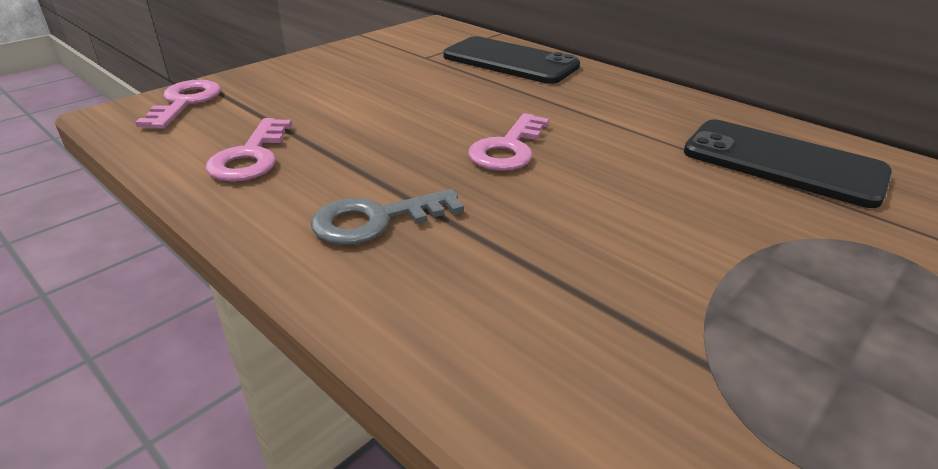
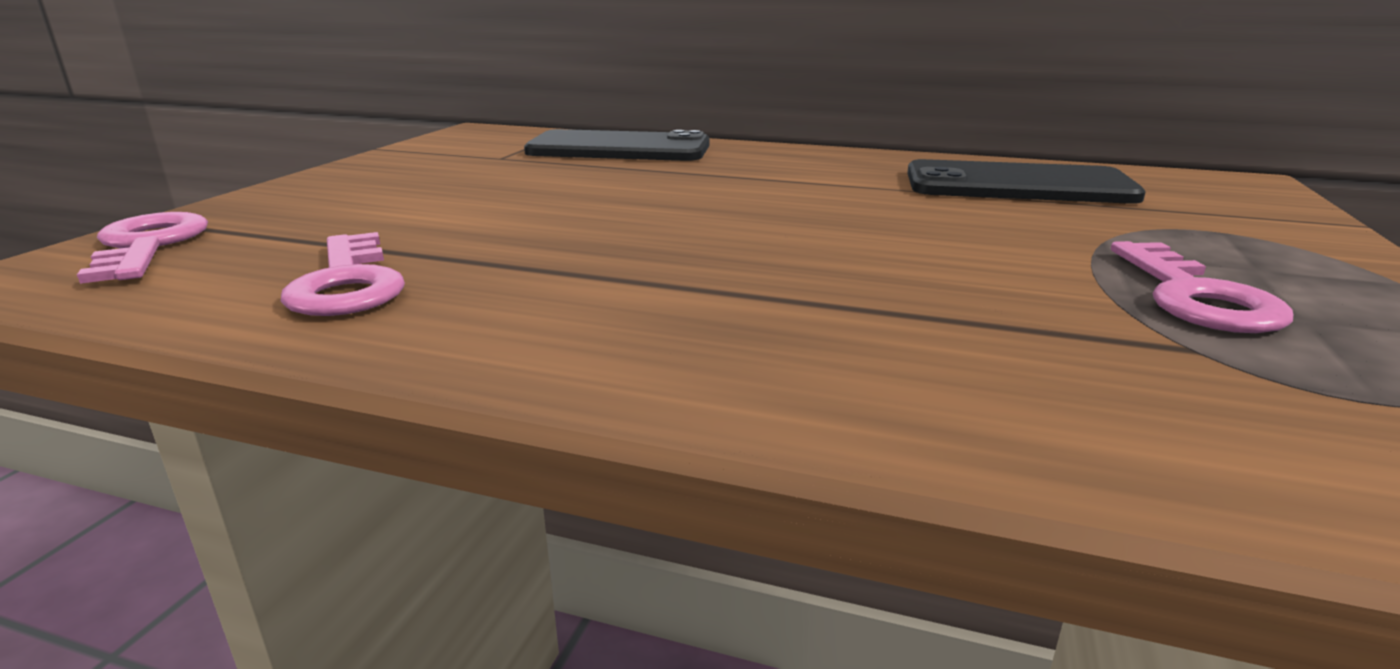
camera: 25 degrees left, 10 degrees down
grey key [311,189,464,245] -> none
pink key [468,113,549,171] -> pink key moved to [1111,241,1293,333]

